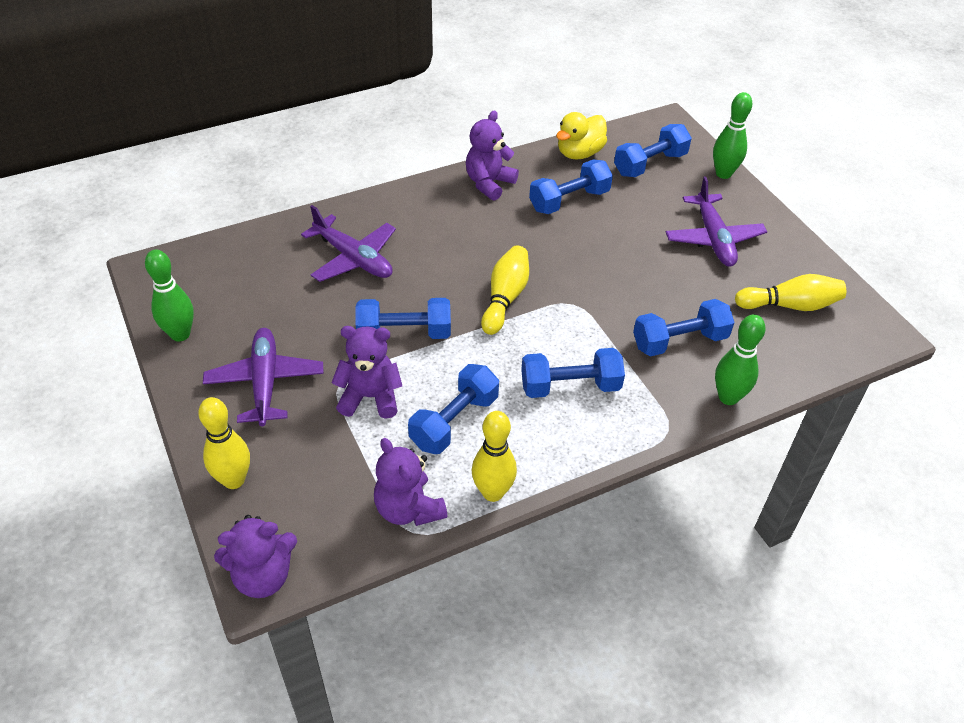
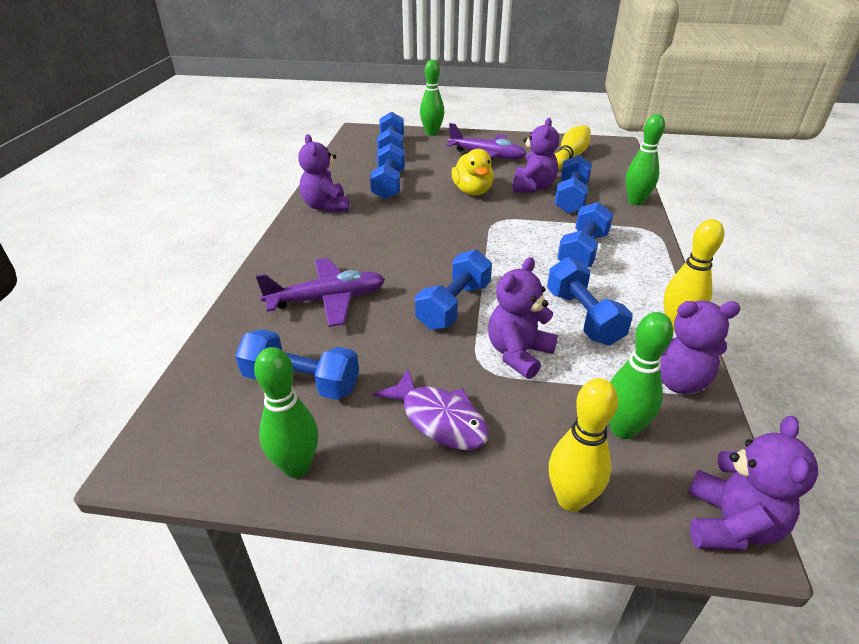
camera: 55 degrees left, 10 degrees down
purple plane [203,328,324,426] -> purple fish [373,369,489,450]
yellow bowling pin [481,245,529,335] -> none
yellow duck [556,112,607,160] -> yellow duck moved to [451,149,494,195]
none -> blue dumbbell [235,329,359,400]
none -> purple teddy bear [513,118,559,193]
none -> green bowling pin [609,312,673,439]

